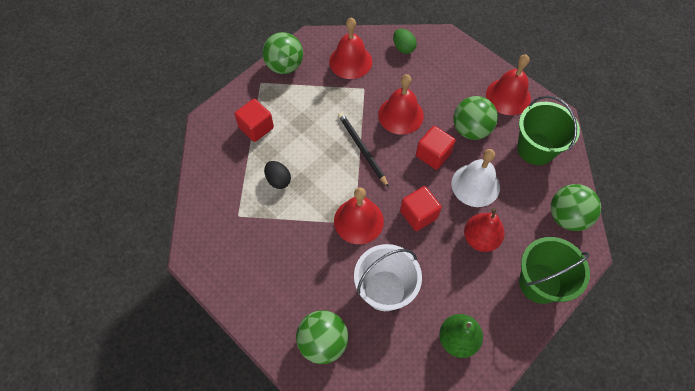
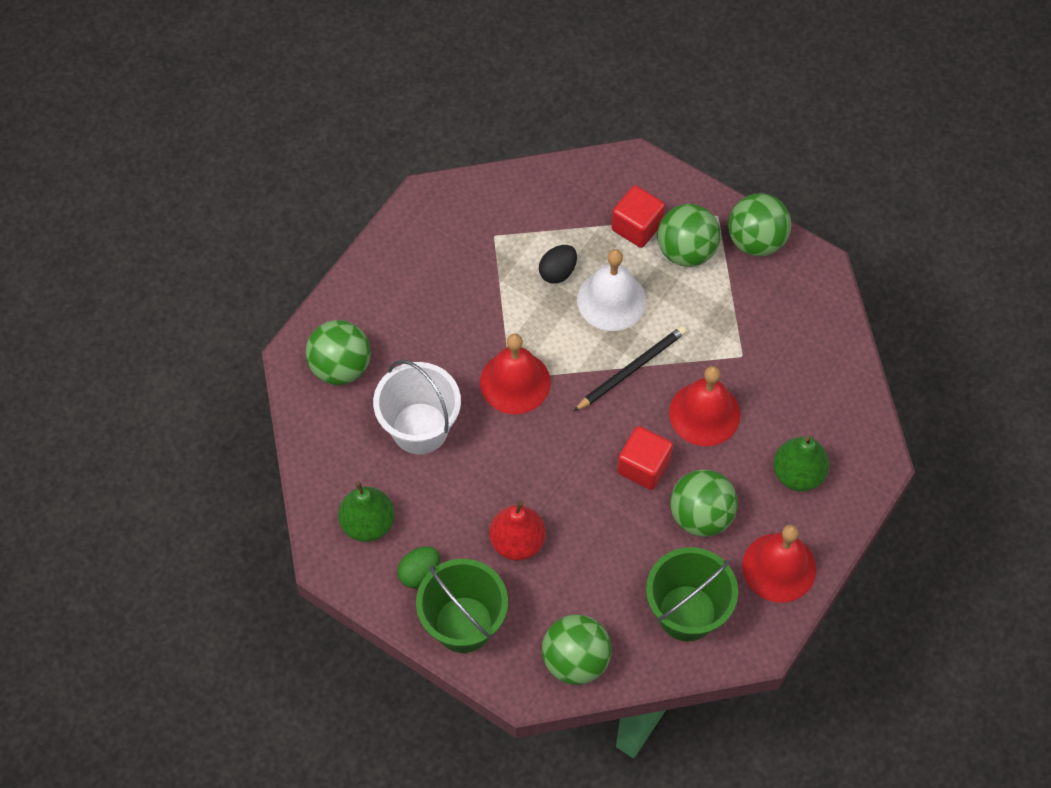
camera: 80 degrees right, 0 degrees up
red bell [329,18,372,79] -> none
green egg [393,29,417,54] -> green egg moved to [397,546,440,588]
red cube [400,186,442,231] -> none
white bell [451,149,500,207] -> white bell moved to [577,249,646,331]
none -> green ball [657,204,721,267]
none -> green pear [773,436,829,491]

